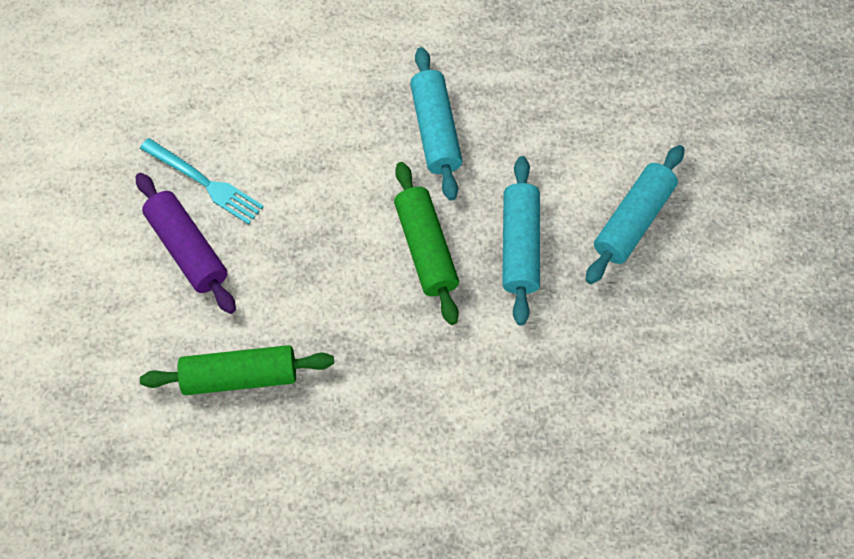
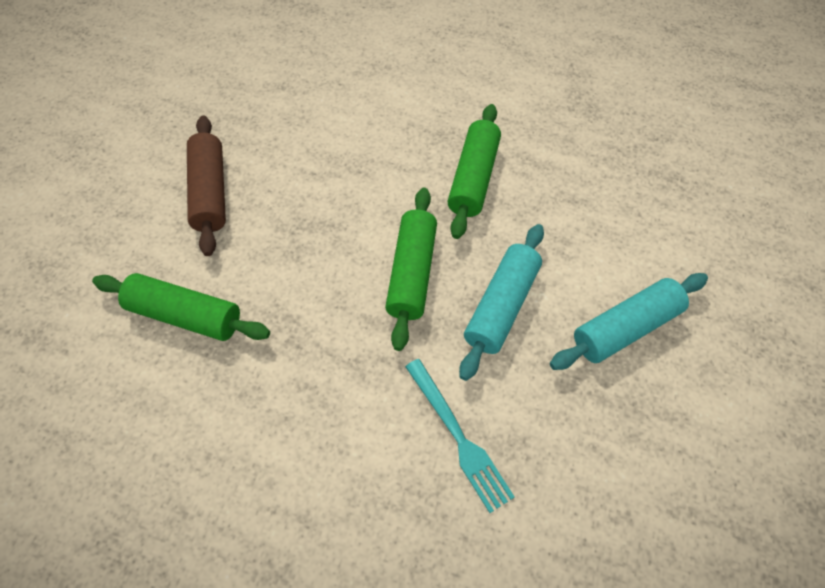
camera: 25 degrees right, 5 degrees down
purple rolling pin [136,173,236,314] -> brown rolling pin [187,116,226,256]
turquoise fork [140,138,264,225] -> turquoise fork moved to [405,359,515,513]
turquoise rolling pin [410,47,462,201] -> green rolling pin [447,104,501,239]

